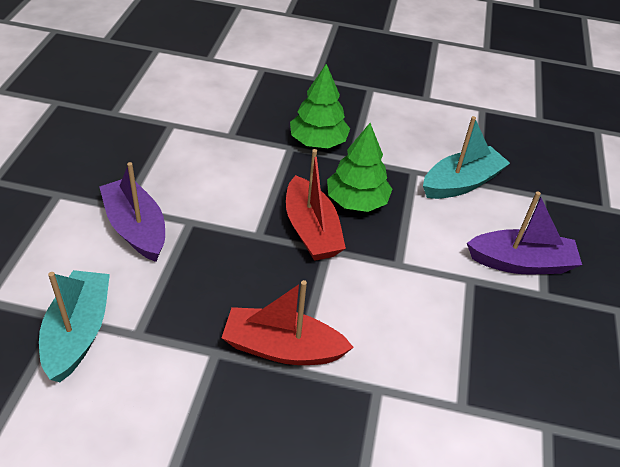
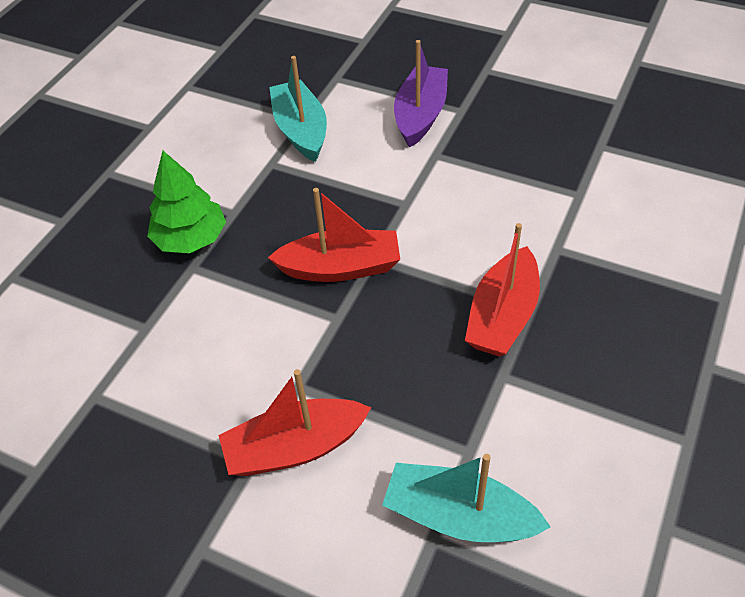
camera: 70 degrees left, 5 degrees up
purple boat [99,162,165,262] -> red boat [219,369,371,476]
green tree [327,123,392,212] -> none

